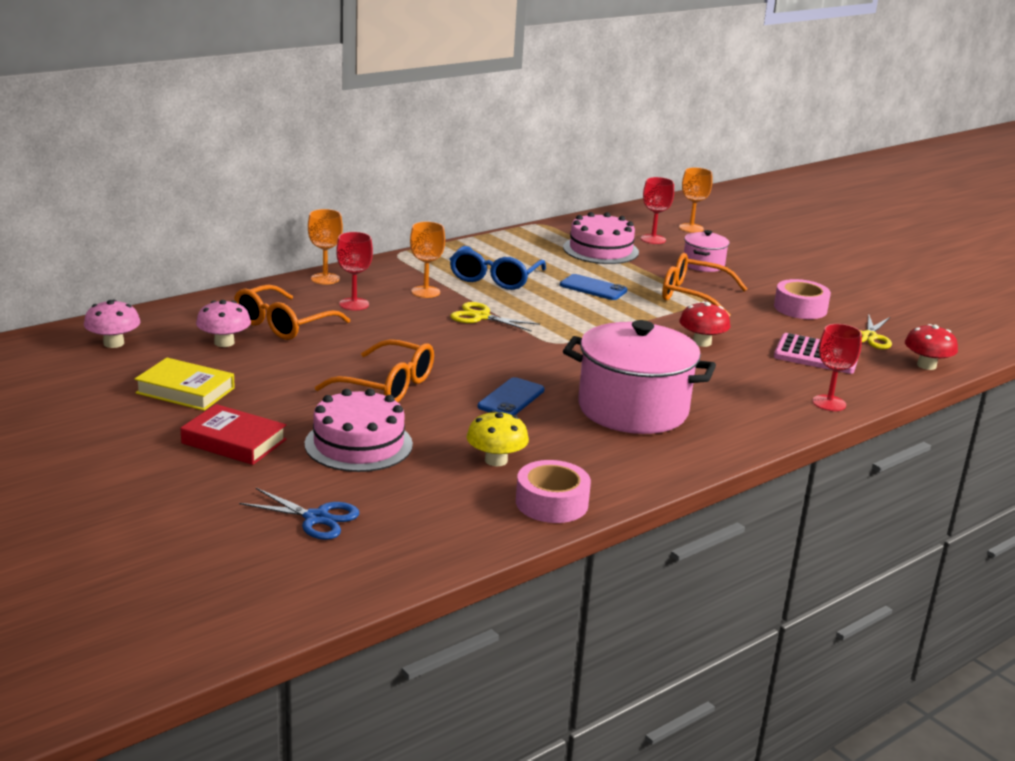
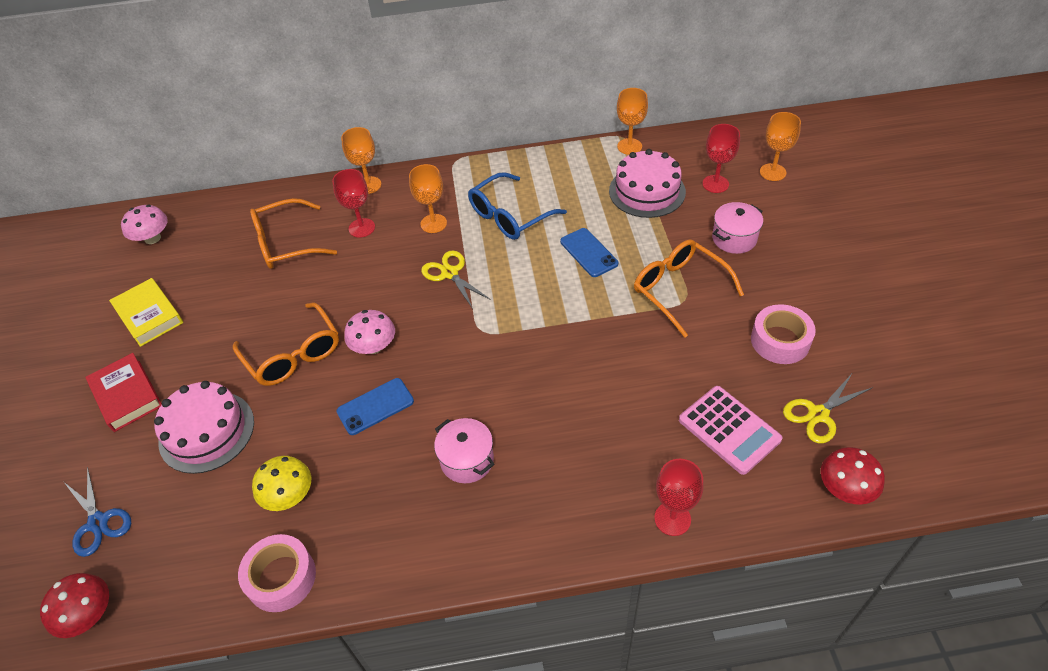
camera: 35 degrees right, 25 degrees up
pink mushroom [196,300,251,347] -> pink mushroom moved to [344,310,395,354]
pink pot [563,320,716,434] -> pink pot [434,418,494,483], size x0.49
red mushroom [679,301,730,347] -> red mushroom moved to [40,573,109,638]
none -> orange goblet [617,88,648,155]

